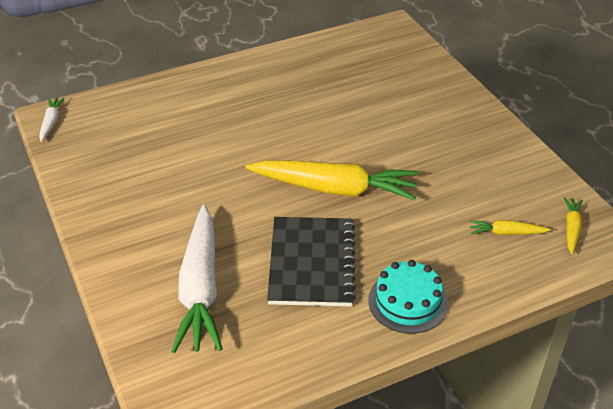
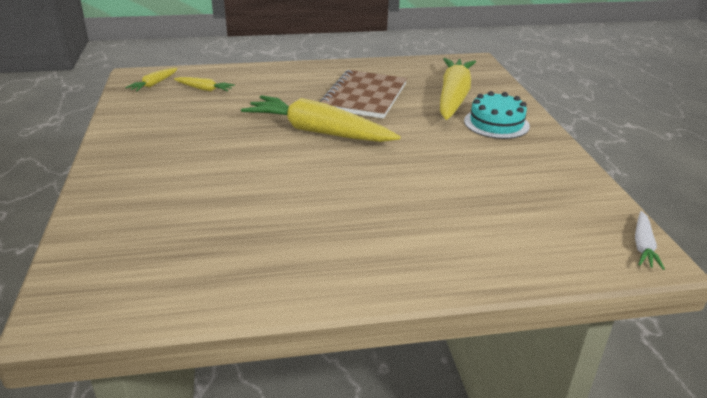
camera: 165 degrees left, 10 degrees down
white carrot [171,205,223,353] -> yellow carrot [440,58,476,120]
black notebook [267,217,356,307] -> brown notebook [320,70,407,119]
turquoise cake [368,260,448,334] -> turquoise cake moved to [464,91,530,139]

